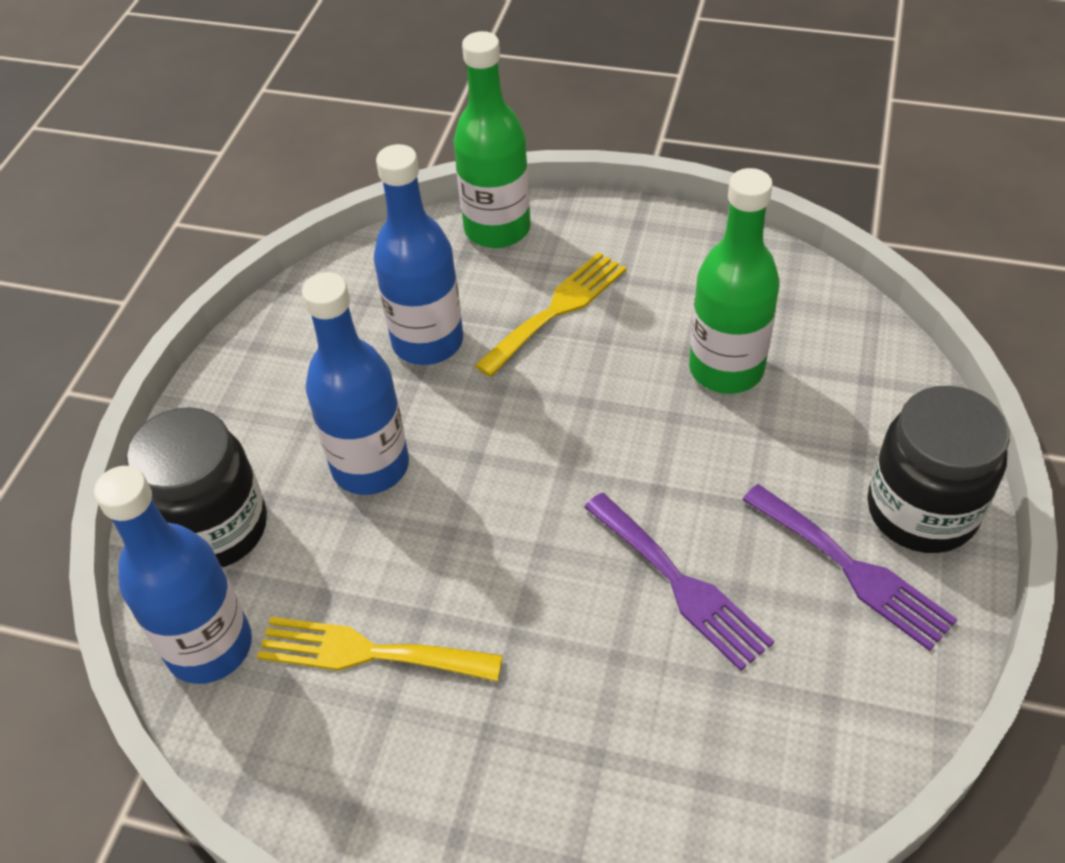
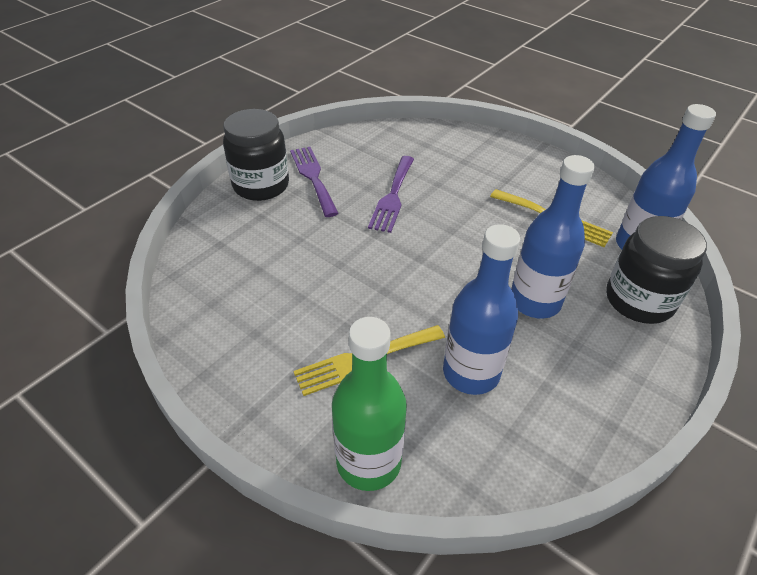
camera: 160 degrees left, 5 degrees down
purple fork [584,493,774,671] -> purple fork turned 150 degrees counterclockwise [368,156,414,233]
green bottle [689,168,780,394] -> none

